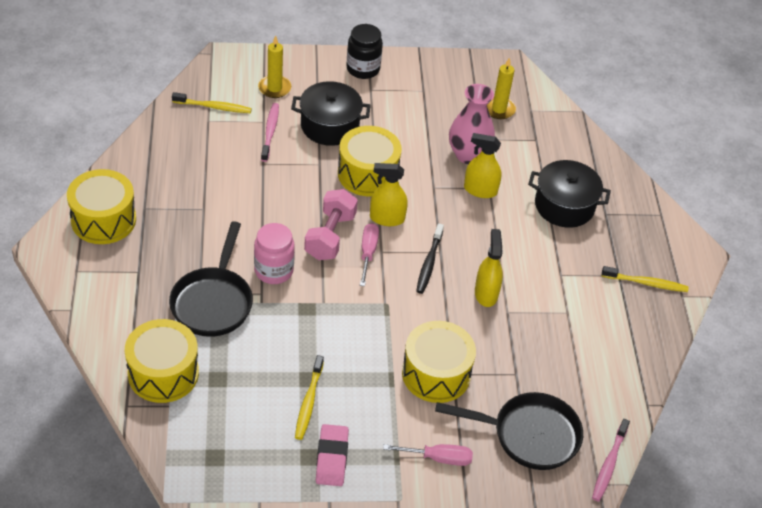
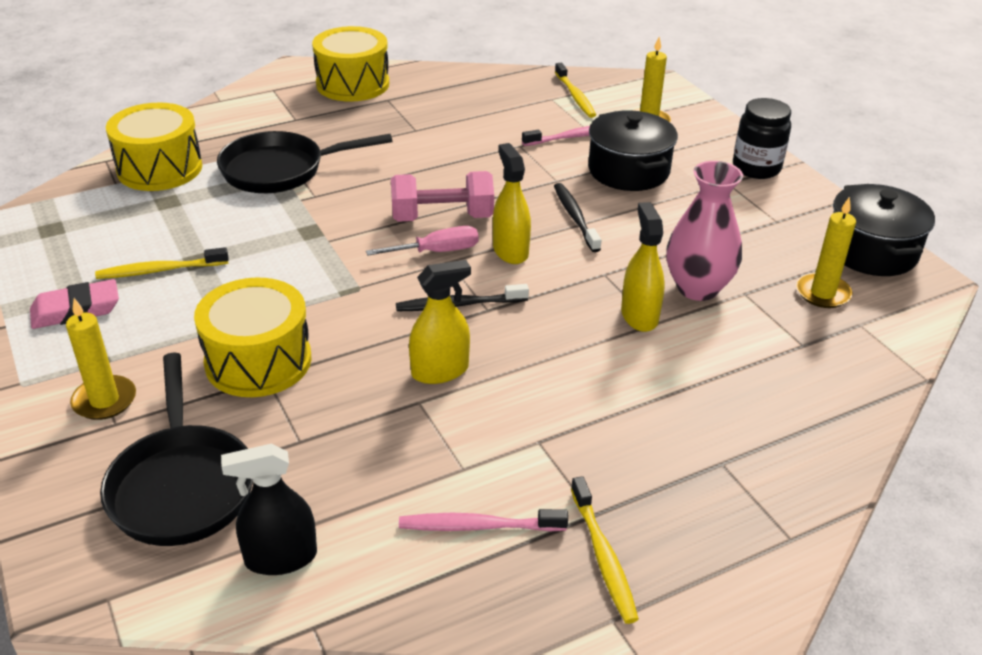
camera: 70 degrees right, 10 degrees down
pink jar [254,223,295,284] -> none
yellow drum [338,126,402,196] -> black toothbrush [554,183,601,252]
pink screwdriver [383,444,473,466] -> yellow candle [66,298,136,420]
black pot [528,160,611,228] -> black pot moved to [833,184,935,276]
pink toothbrush [592,419,630,502] -> pink toothbrush moved to [399,509,568,531]
none -> black spray bottle [221,444,317,575]

